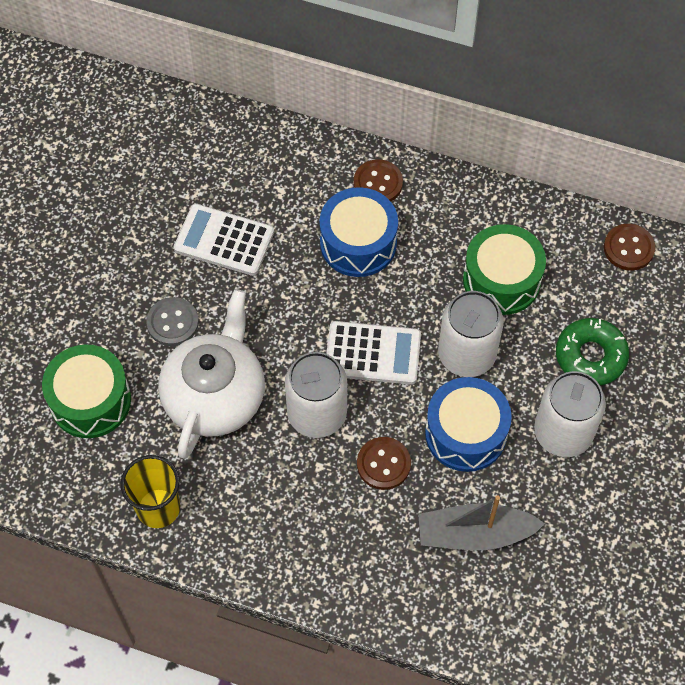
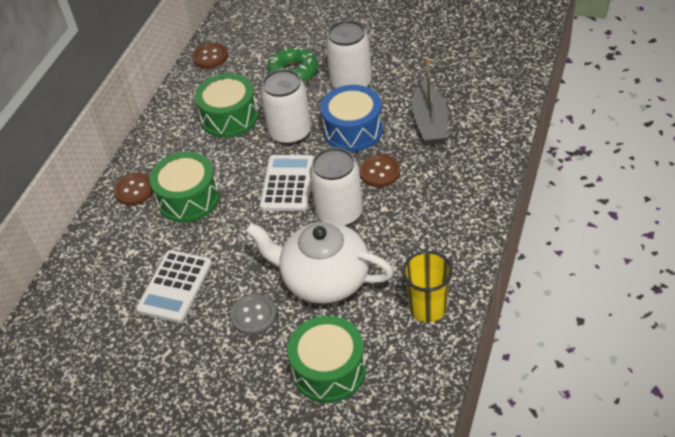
camera: 85 degrees left, 15 degrees down
blue drum [320,187,398,277] -> green drum [149,152,220,223]

